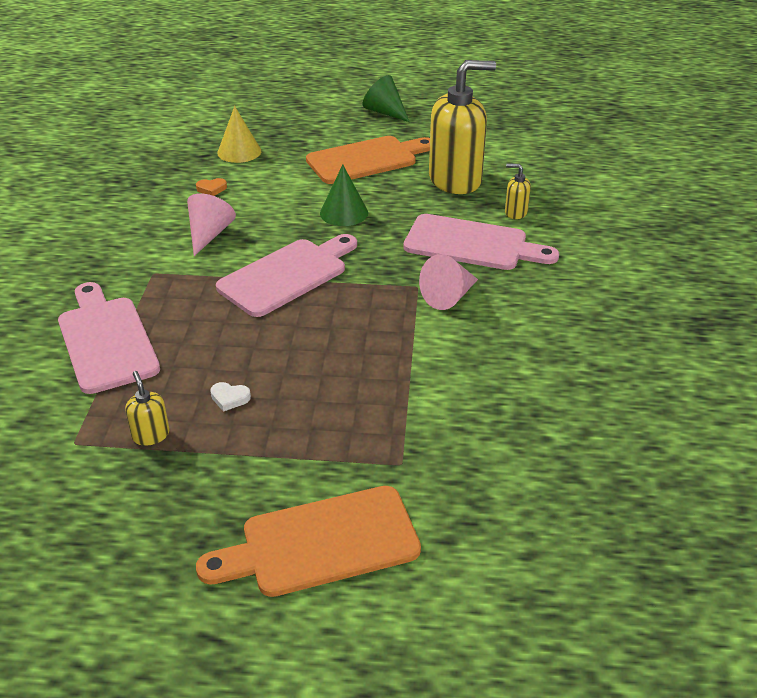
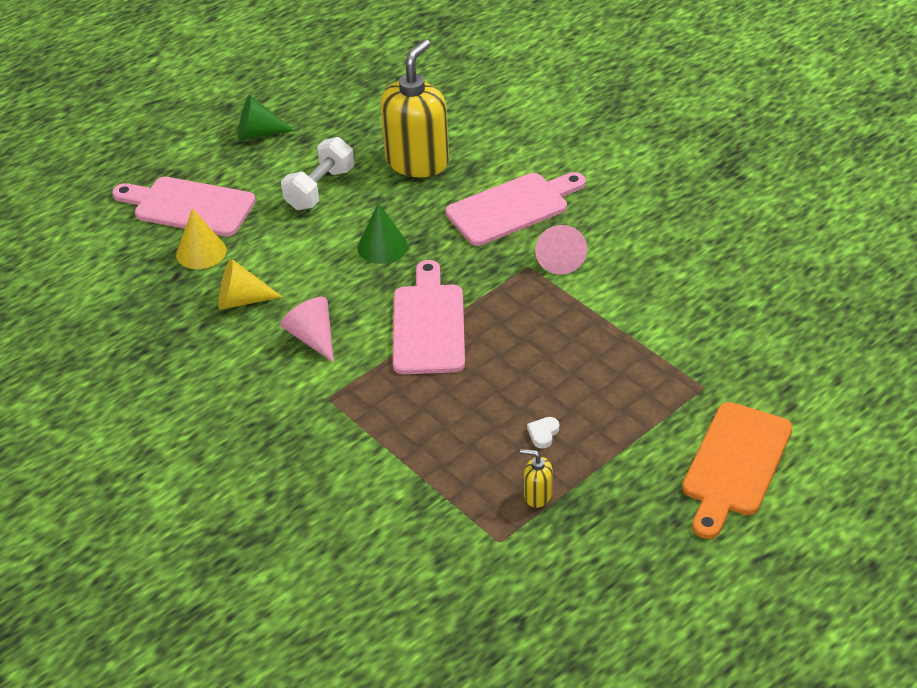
camera: 45 degrees left, 5 degrees up
pink cutting board [58,282,160,394] -> pink cutting board moved to [112,177,256,237]
orange heart [196,178,227,196] -> yellow cone [218,259,282,310]
white heart [210,382,251,412] -> white heart turned 150 degrees clockwise [527,417,559,448]
orange cutting board [306,136,430,184] -> white dumbbell [281,137,354,210]
yellow soap dispenser [505,164,531,219] -> none

